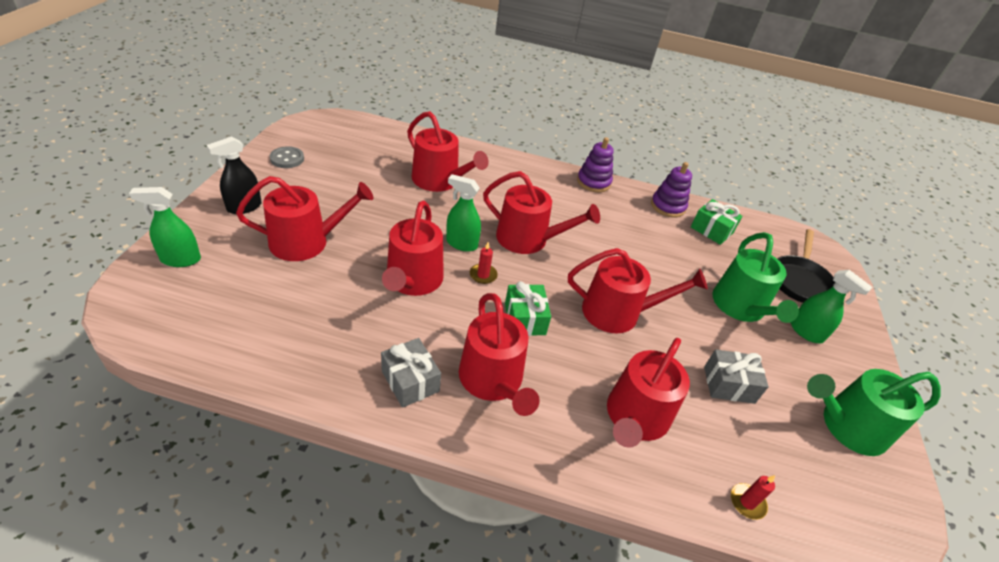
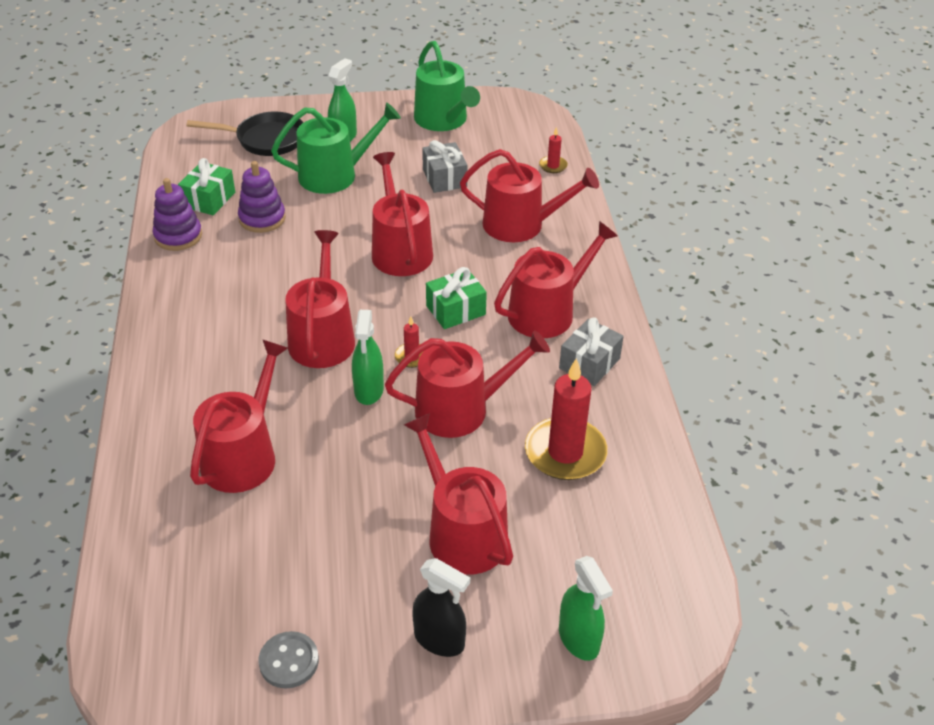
camera: 105 degrees left, 0 degrees up
purple stacking toy [577,137,614,192] -> purple stacking toy moved to [238,161,286,233]
none -> red candle [525,358,608,480]

